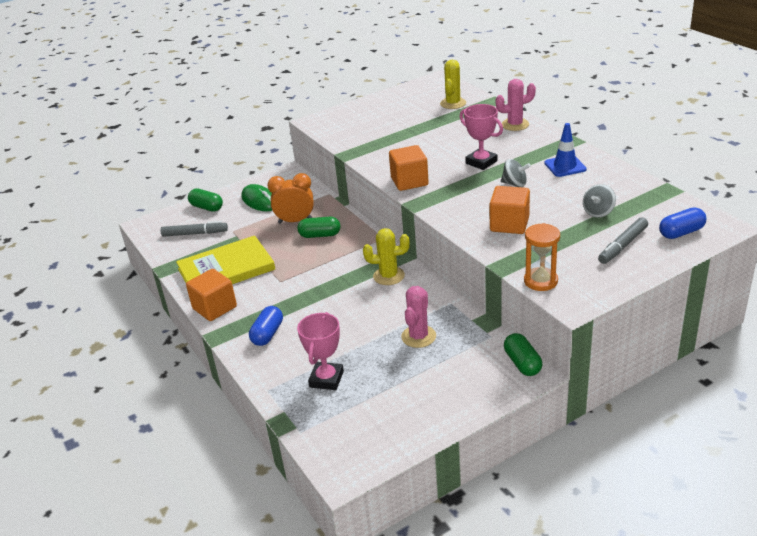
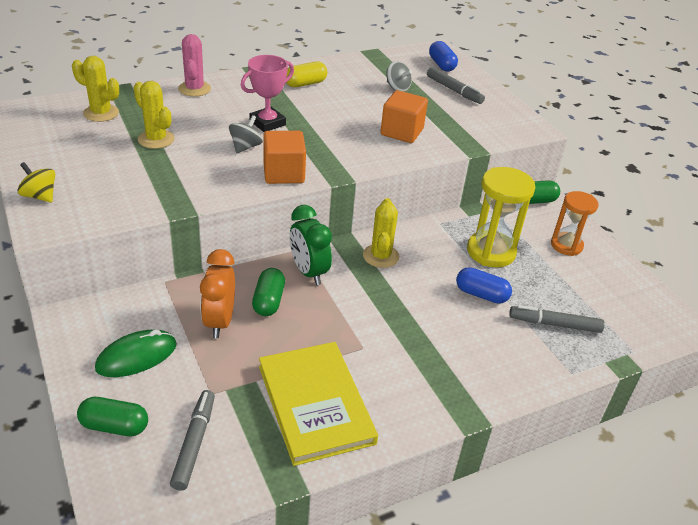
camera: 90 degrees left, 5 degrees up
orange cube [186,269,237,321] -> none
green capsule [188,189,223,212] -> green capsule turned 60 degrees clockwise [77,397,148,436]
blue capsule [249,306,283,346] -> blue capsule moved to [456,267,512,304]
pink trophy [297,312,344,390] -> grey marker [509,305,605,333]
pink cactus [401,286,436,348] -> yellow hourglass [467,167,536,267]
grey spinning top [501,159,531,187] -> grey spinning top moved to [229,115,263,153]
orange hourglass [524,223,560,291] -> orange hourglass moved to [551,191,599,256]
blue traffic cone [544,123,587,177] -> yellow capsule [286,62,327,87]
none -> yellow spinning top [17,162,55,203]
none -> yellow cactus [133,81,175,149]
none -> green clock [290,205,332,285]

